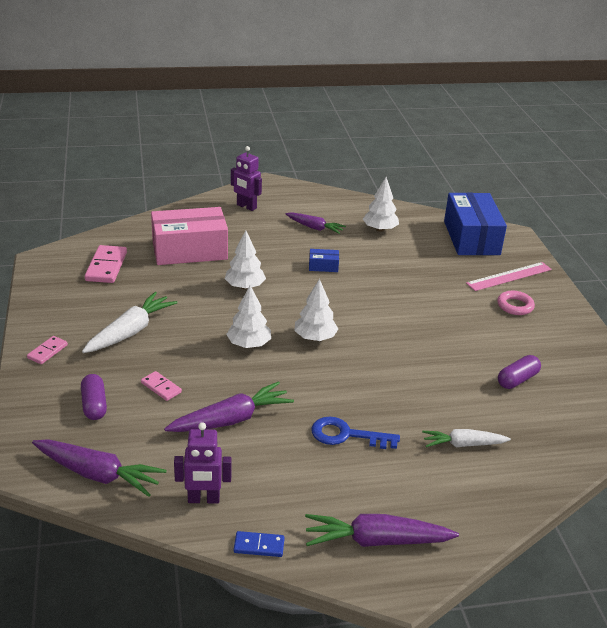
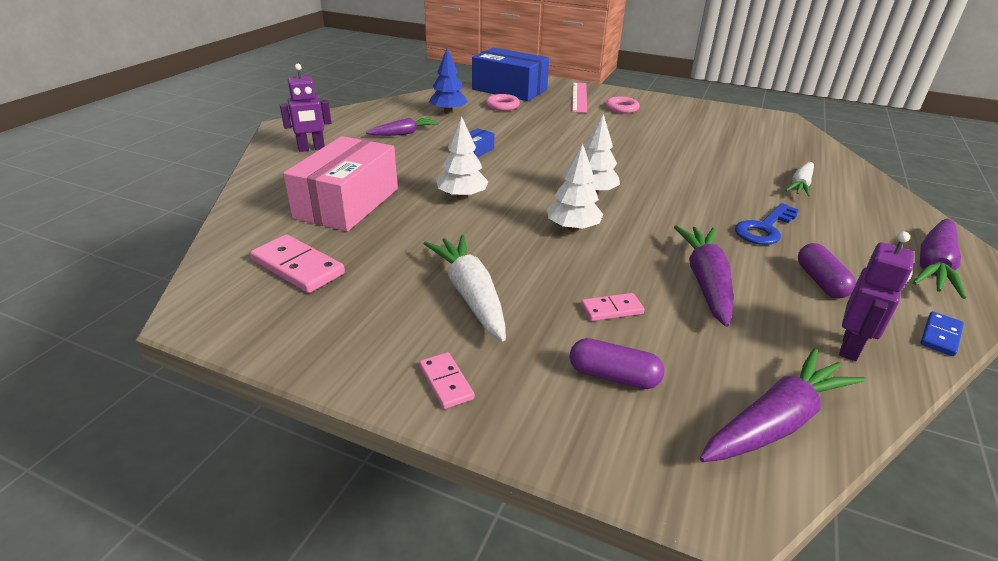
camera: 55 degrees left, 0 degrees up
white tree [363,177,399,232] -> blue tree [429,48,468,114]
purple capsule [498,355,541,389] -> purple capsule moved to [798,243,856,299]
none -> pink ring [486,94,520,111]

